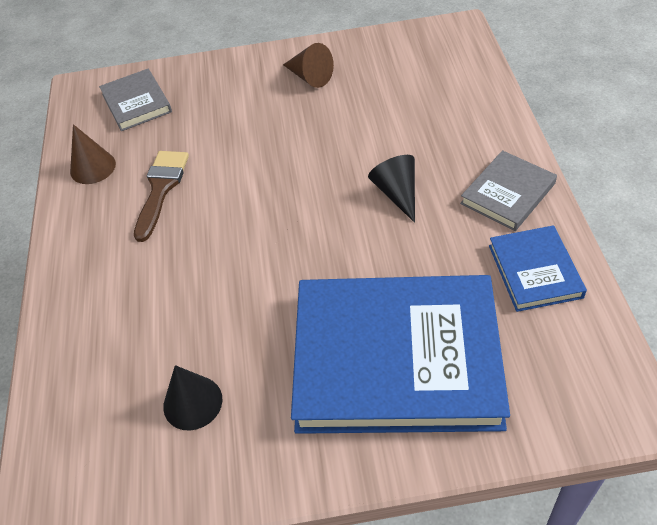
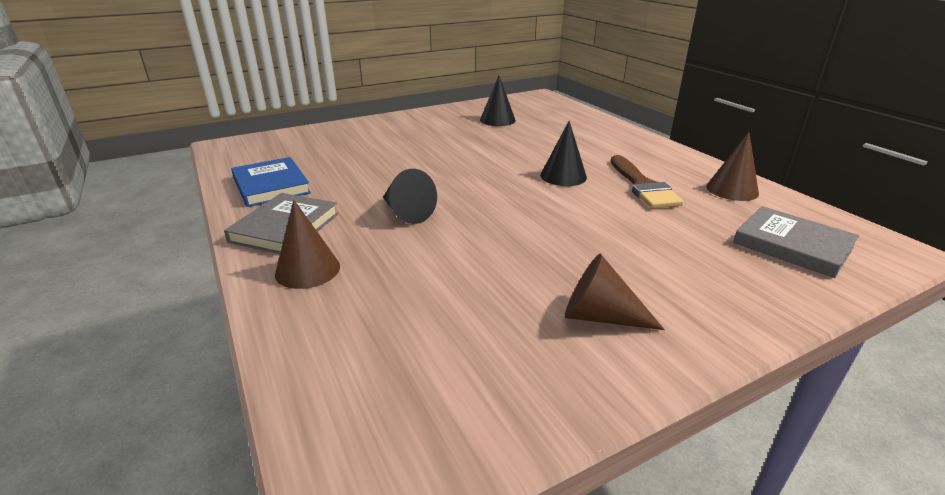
camera: 155 degrees right, 20 degrees down
blue book [291,275,510,434] -> none
none -> brown cone [275,200,340,289]
none -> black cone [540,121,587,186]

